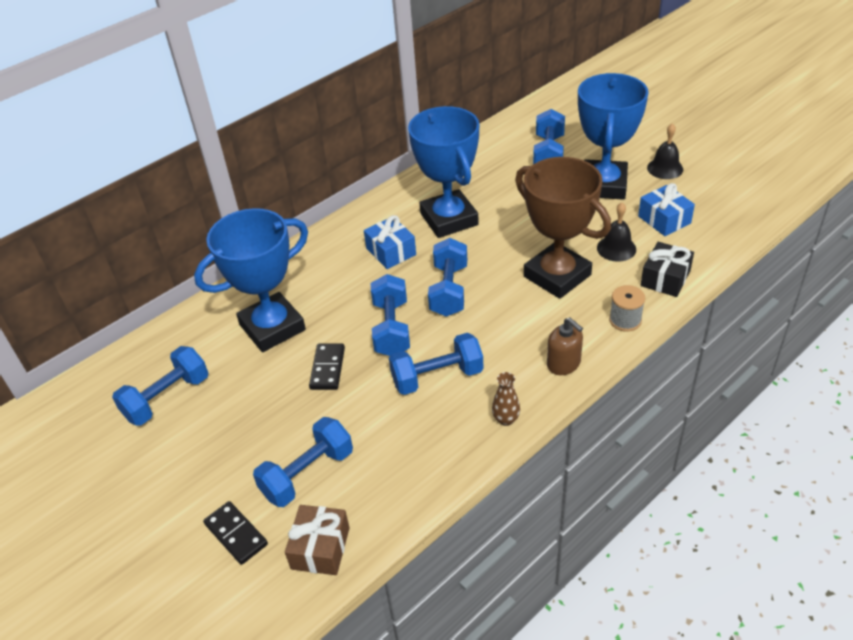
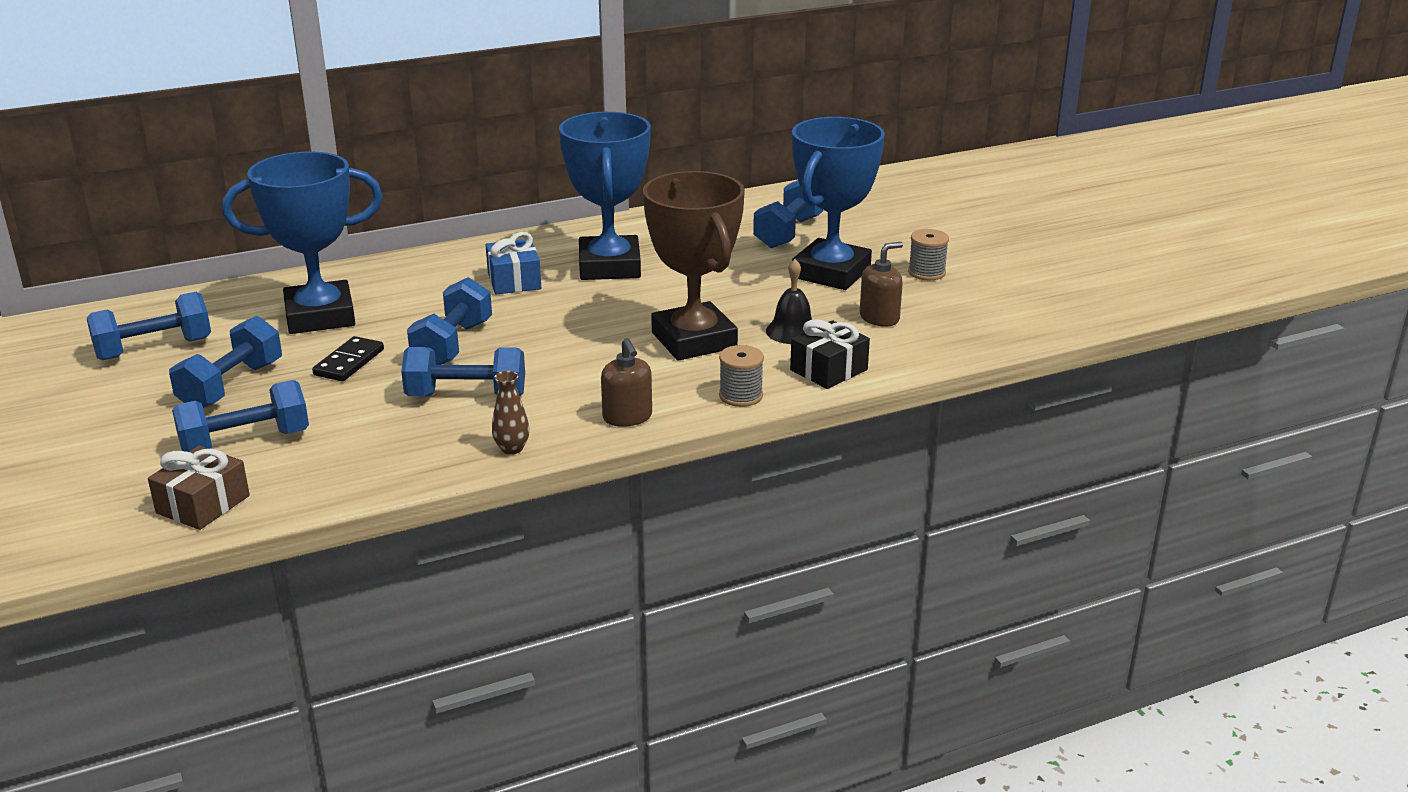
camera: 15 degrees right, 15 degrees down
black domino [203,501,268,565] -> none
blue dumbbell [428,238,467,317] -> blue dumbbell moved to [169,316,282,408]
blue gift [638,183,695,236] -> brown soap dispenser [860,242,903,327]
black bell [647,123,683,179] -> grey spool [908,229,949,280]

